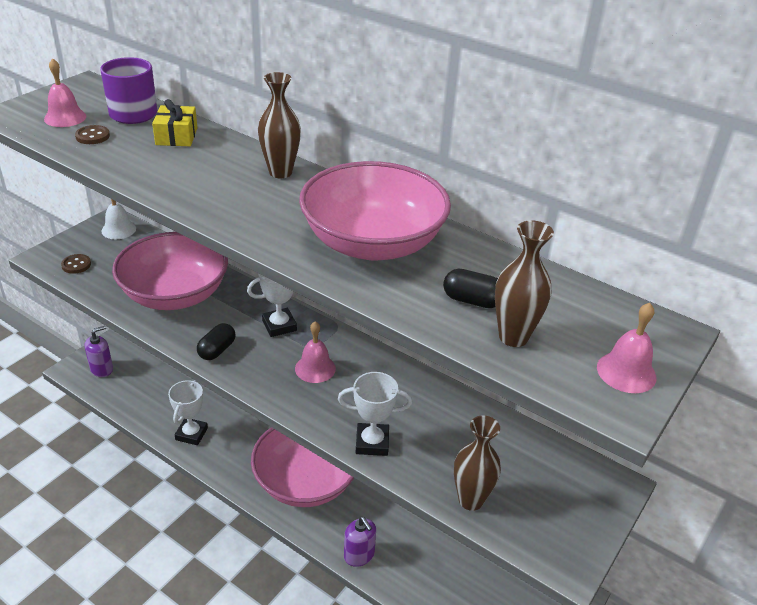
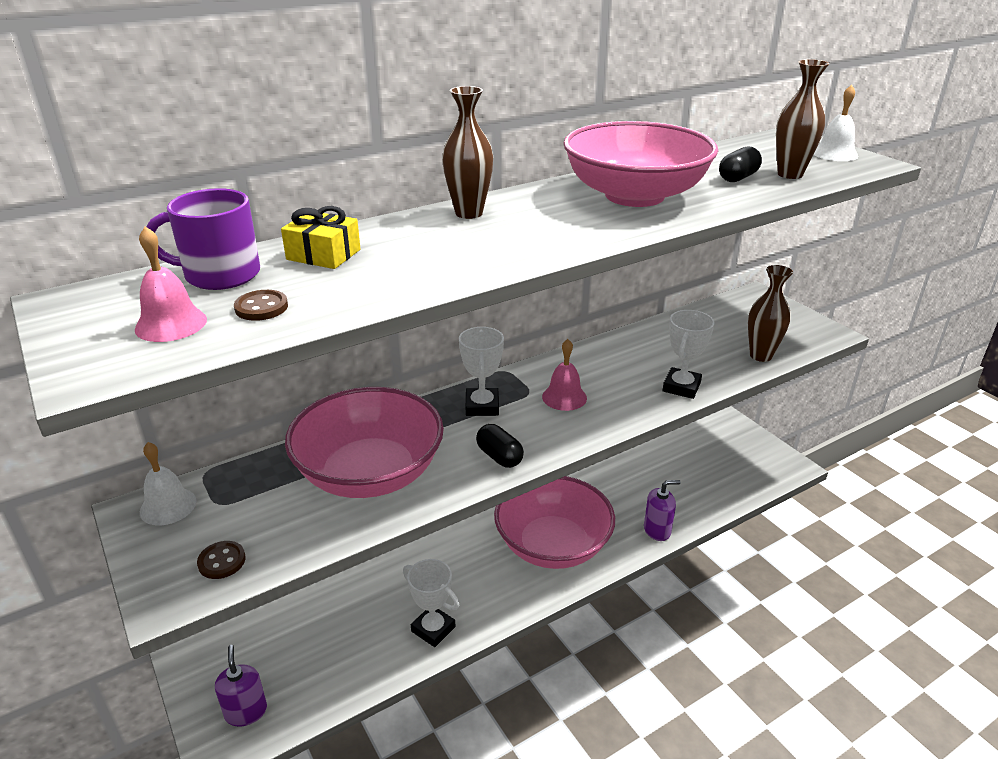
camera: 65 degrees left, 5 degrees down
pink bell [597,303,656,393] -> white bell [814,85,858,161]

